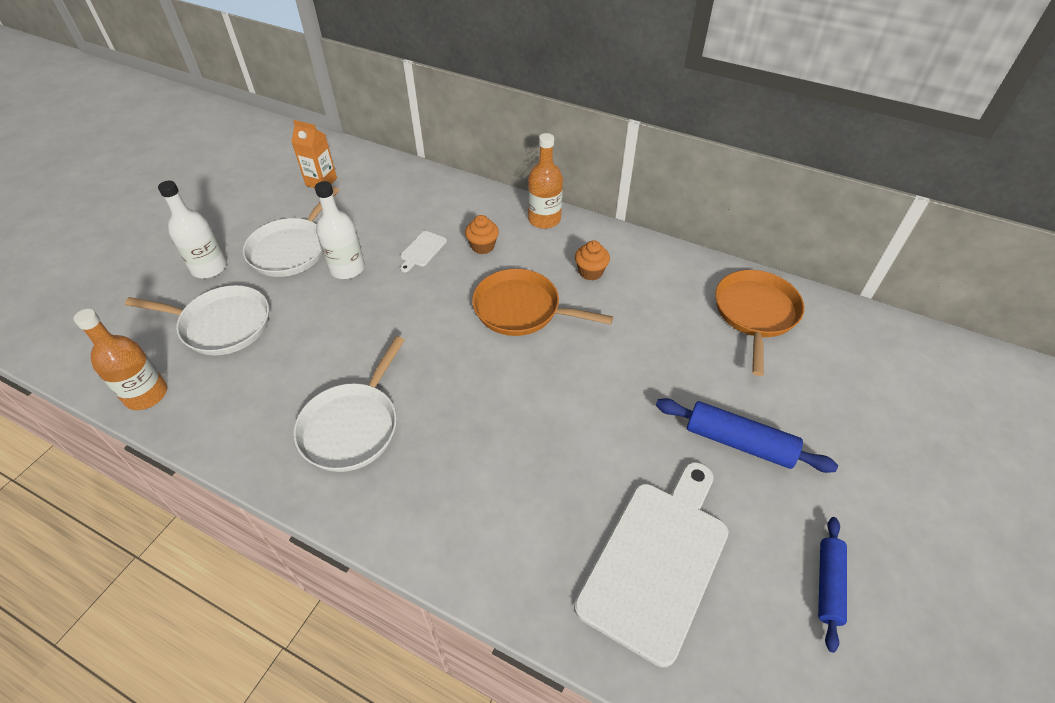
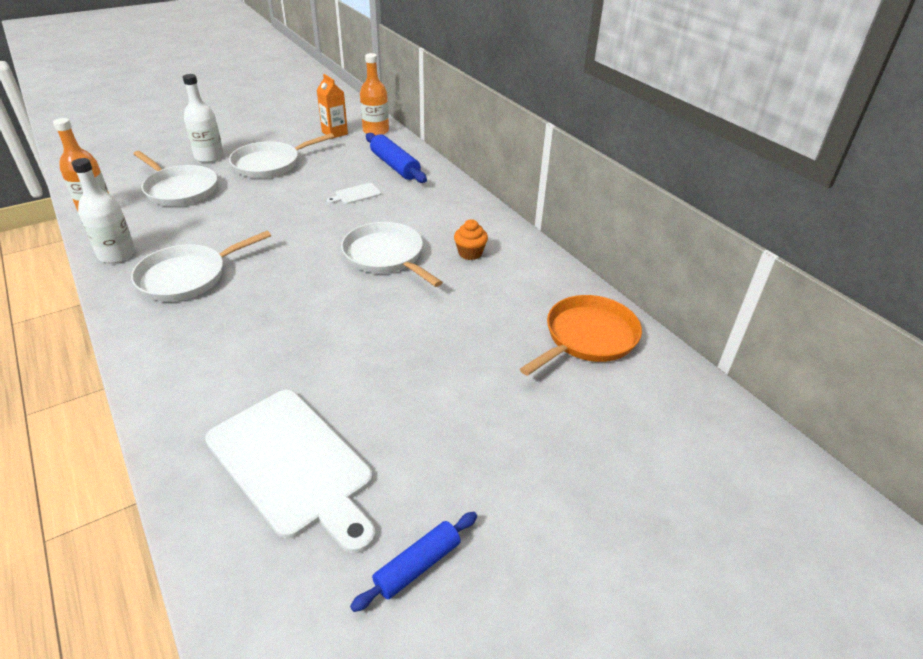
camera: 30 degrees right, 10 degrees down
white bottle [315,181,365,279] -> white bottle moved to [72,158,136,263]
orange cupcake [465,215,499,254] -> none
orange pan [472,269,613,336] -> white pan [341,222,442,287]
orange bottle [528,133,563,229] -> orange bottle moved to [360,53,389,136]
white cutting board [574,462,729,667] -> white cutting board turned 75 degrees clockwise [205,390,376,554]
blue rolling pin [656,398,838,473] -> blue rolling pin moved to [366,133,427,183]

